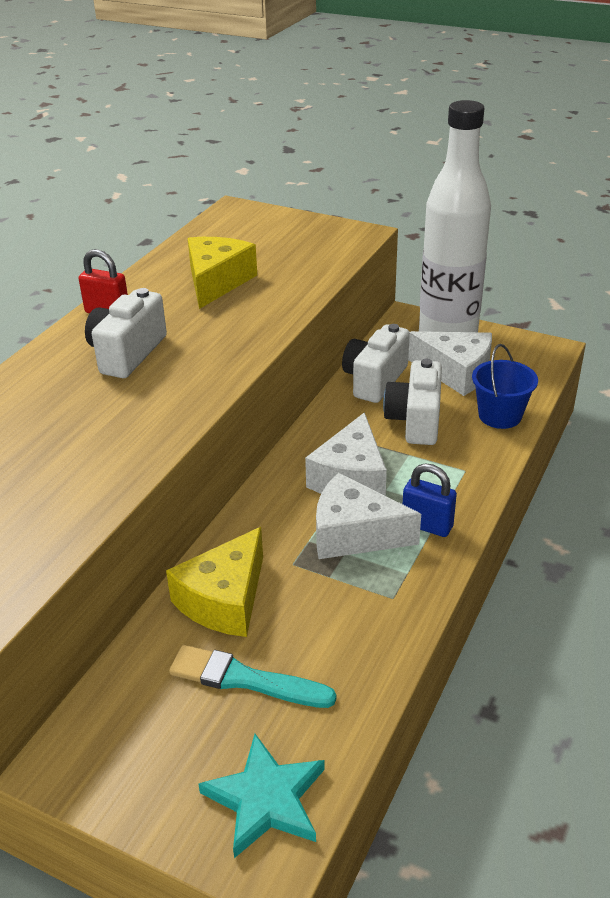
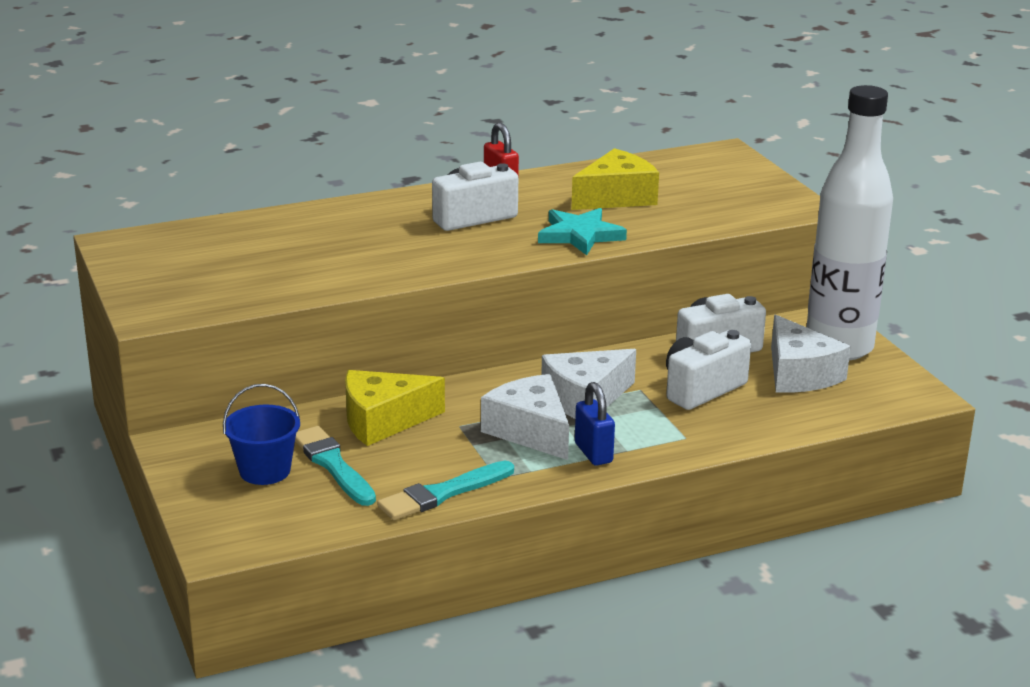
camera: 40 degrees right, 10 degrees down
turquoise star [198,734,325,858] -> turquoise star moved to [538,208,627,255]
blue bucket [472,344,538,429] -> blue bucket moved to [223,384,300,485]
none -> turquoise brush [377,461,514,520]

